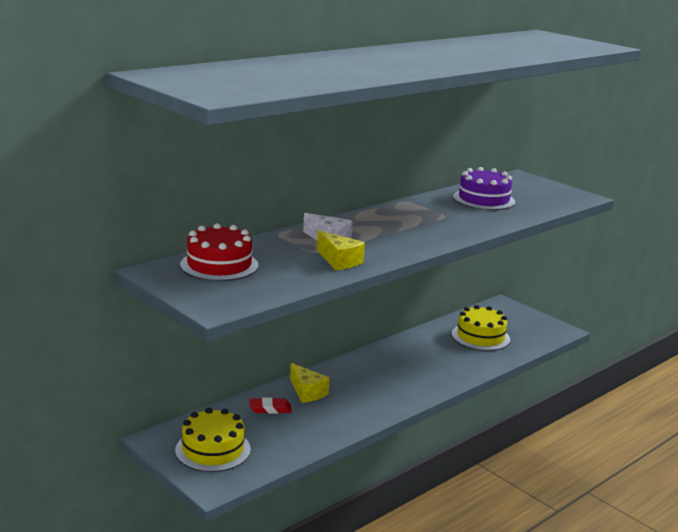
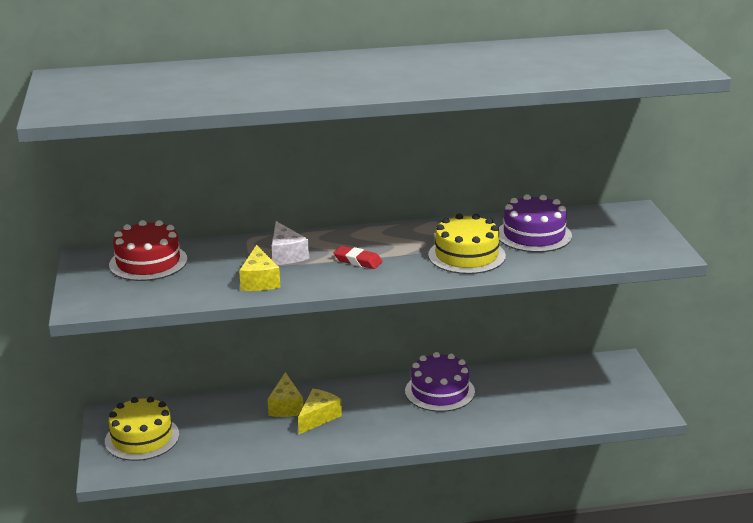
camera: 35 degrees right, 5 degrees up
red eraser [250,398,292,414] -> red eraser moved to [334,246,382,269]
yellow cake [452,305,510,351] -> yellow cake moved to [428,214,506,274]
none -> yellow cheese [298,389,342,434]
none -> purple cake [405,352,475,412]

